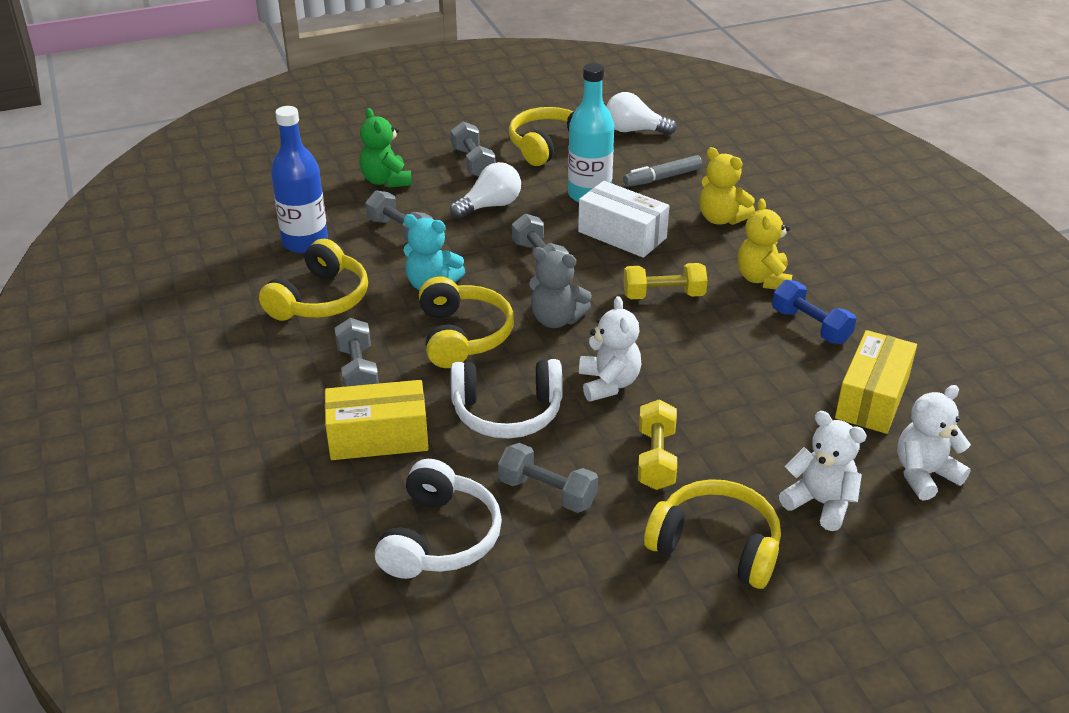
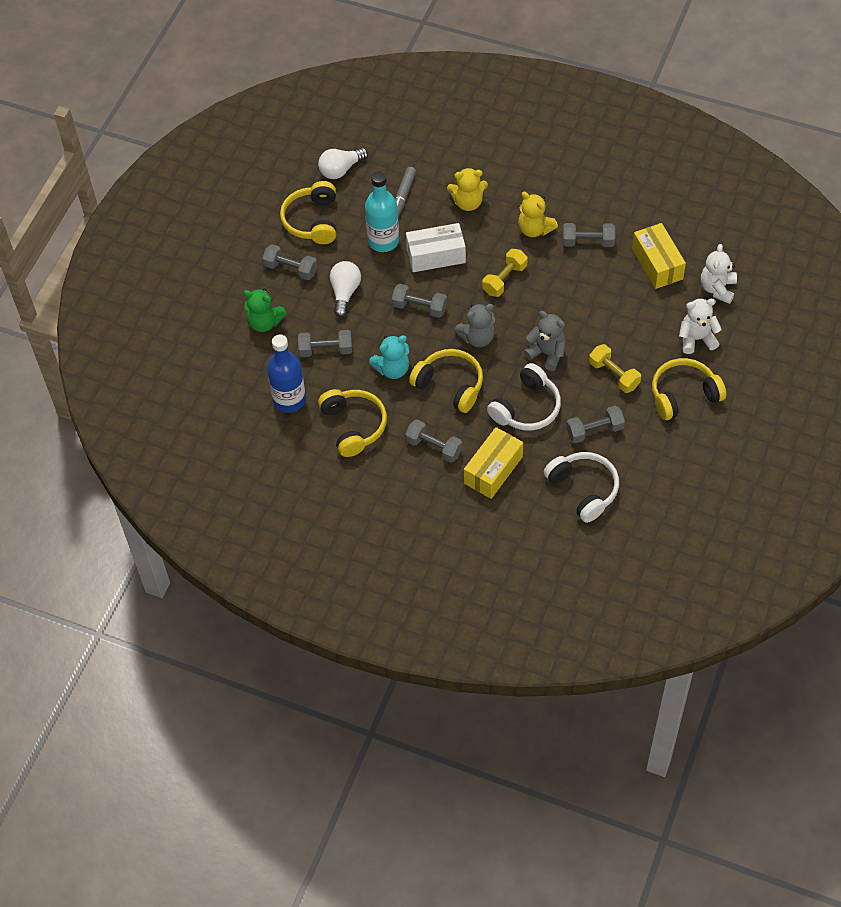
camera: 45 degrees left, 20 degrees up
white teddy bear [579,296,641,402] -> grey teddy bear [524,311,566,371]
blue dumbbell [772,280,856,344] -> grey dumbbell [563,223,615,247]

